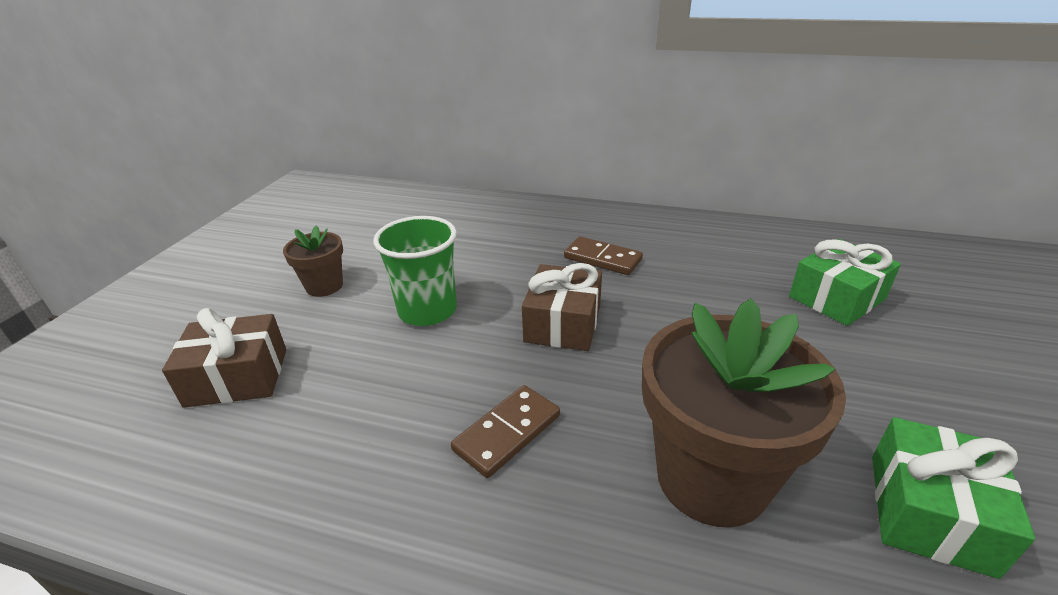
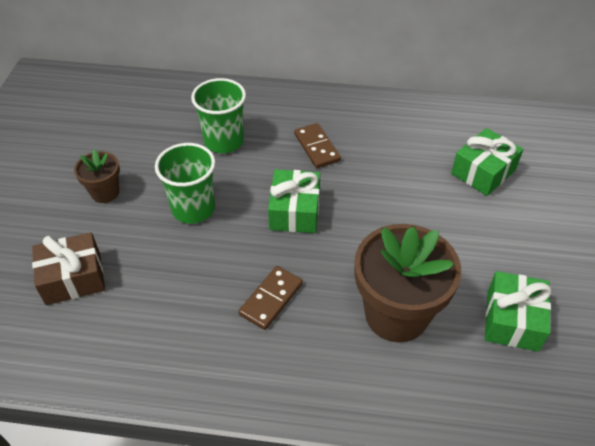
camera: 10 degrees left, 15 degrees up
brown gift [522,263,602,351] -> green gift [268,169,320,233]
brown domino [564,236,643,275] -> brown domino turned 45 degrees clockwise [294,123,341,168]
none -> green cup [191,78,246,153]

